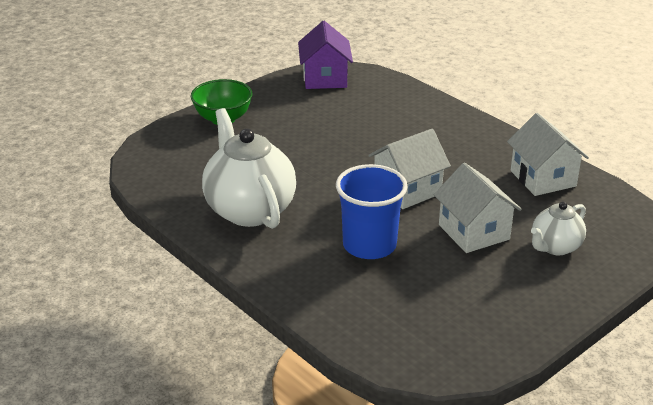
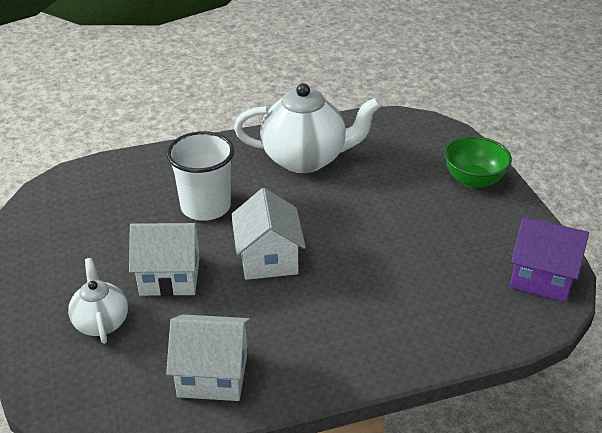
camera: 115 degrees right, 5 degrees up
blue cup [336,164,408,259] -> white cup [166,131,234,221]

